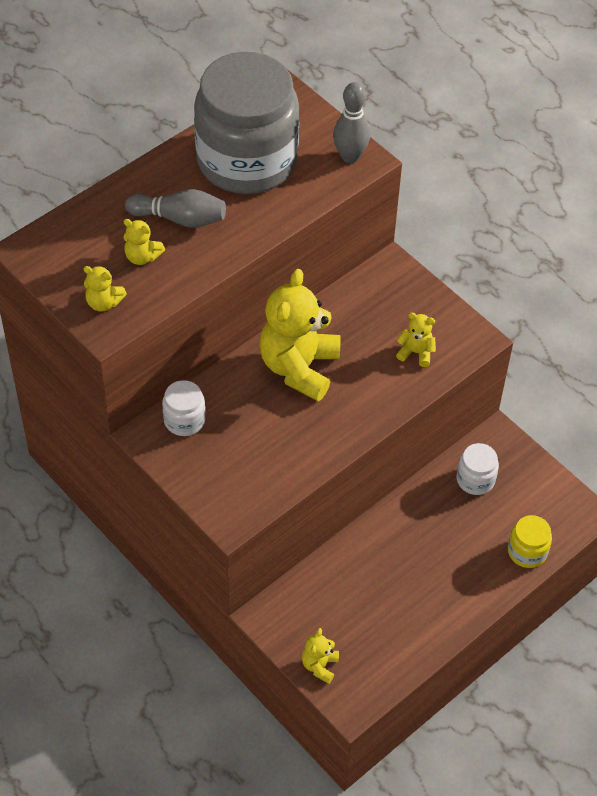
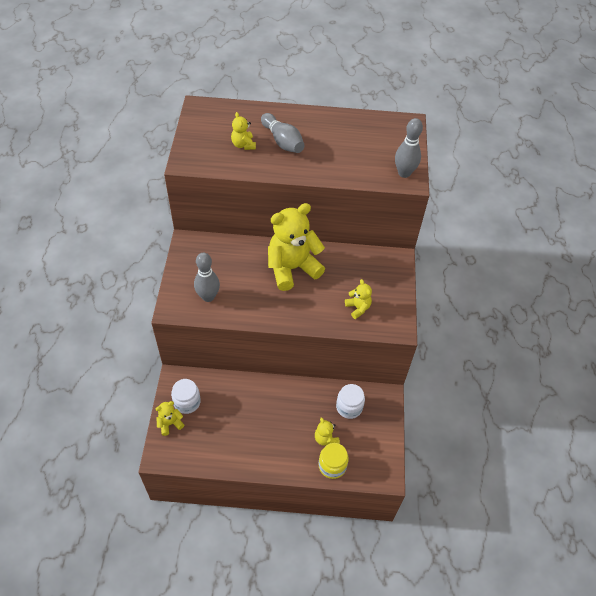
camera: 45 degrees right, 0 degrees up
yellow teddy bear [83,266,127,311] -> yellow teddy bear moved to [315,417,340,446]
white jar [162,380,206,436] -> white jar moved to [171,379,201,414]
grey jar [194,52,299,194] -> none
none -> grey bowling pin [194,252,220,302]

